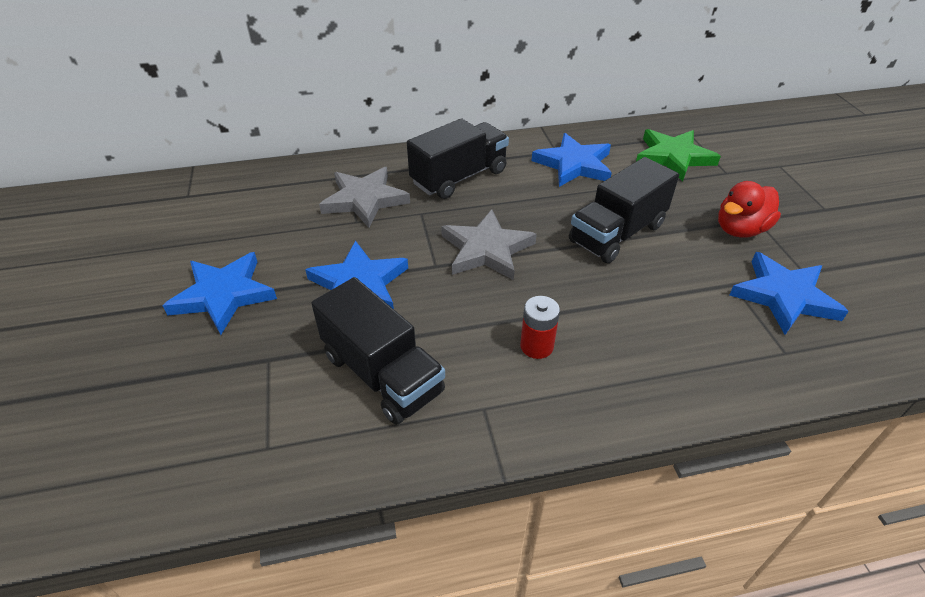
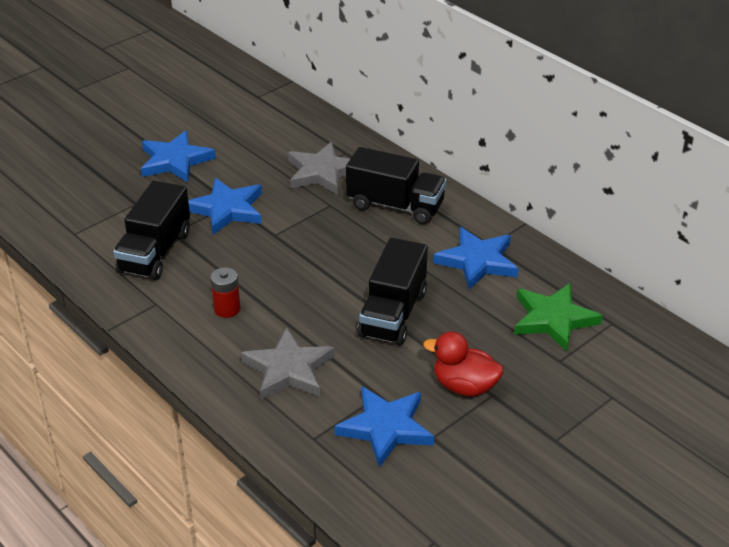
camera: 60 degrees right, 5 degrees down
grey star [441,210,537,280] -> grey star moved to [241,327,335,400]
black truck [569,157,679,263] -> black truck turned 90 degrees counterclockwise [357,238,428,346]

